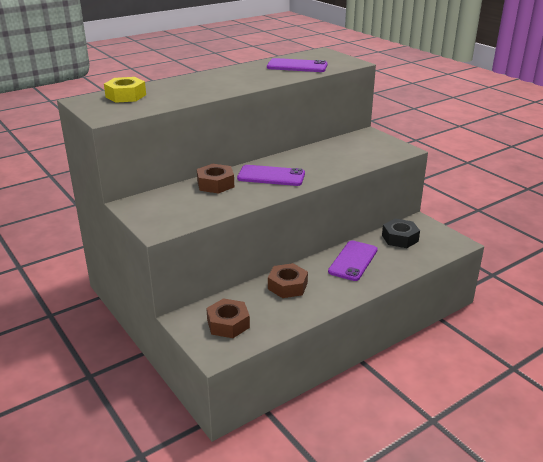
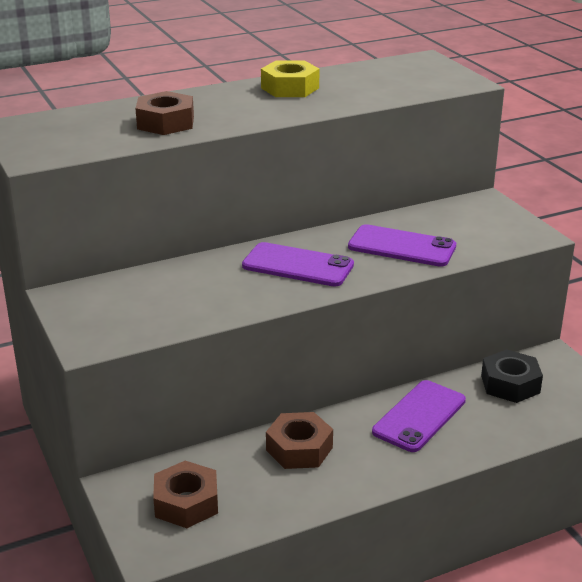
camera: 10 degrees right, 0 degrees up
yellow nut [104,77,146,103] -> yellow nut moved to [261,60,319,97]
brown nut [197,164,234,194] -> brown nut moved to [135,91,194,135]
purple phone [267,58,328,72] -> purple phone moved to [348,224,456,267]

